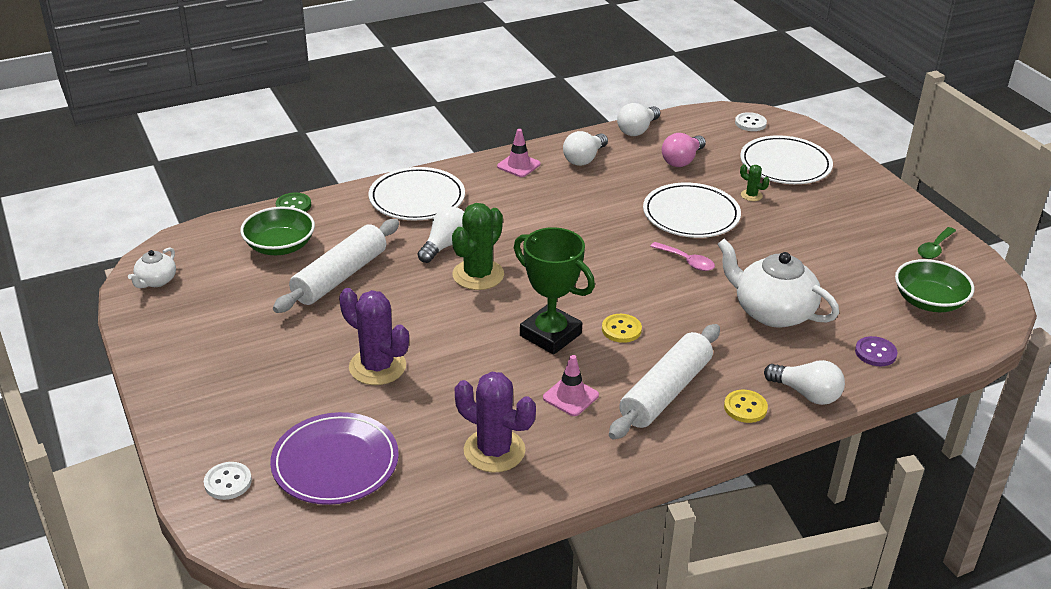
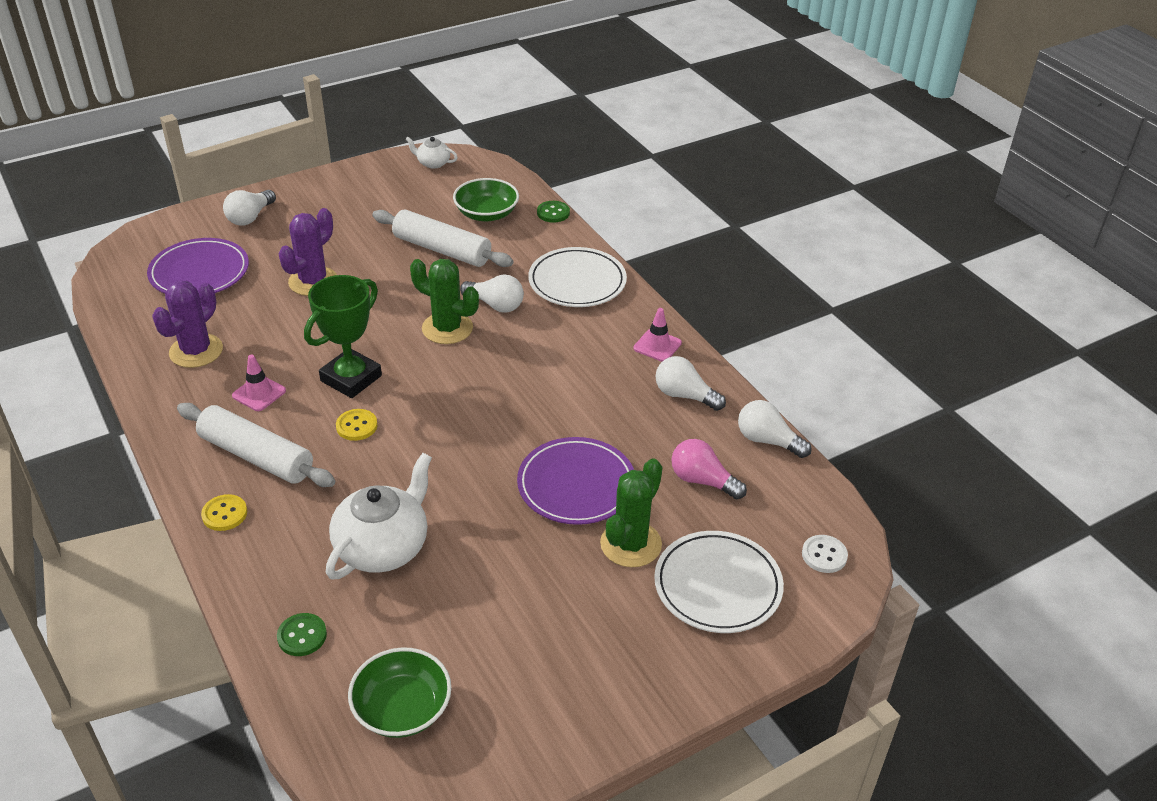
camera: 85 degrees right, 5 degrees up
white button [204,462,252,500] -> none
white plate [643,183,741,238] -> purple plate [517,437,634,525]
pink spoon [650,242,715,271] -> none
green cactus [740,164,769,201] -> green cactus [600,458,662,567], size x2.15
white light bulb [764,360,845,405] -> white light bulb moved to [223,190,276,226]
purple button [855,336,897,366] -> green button [277,613,327,656]
green spoon [918,227,956,259] -> none

